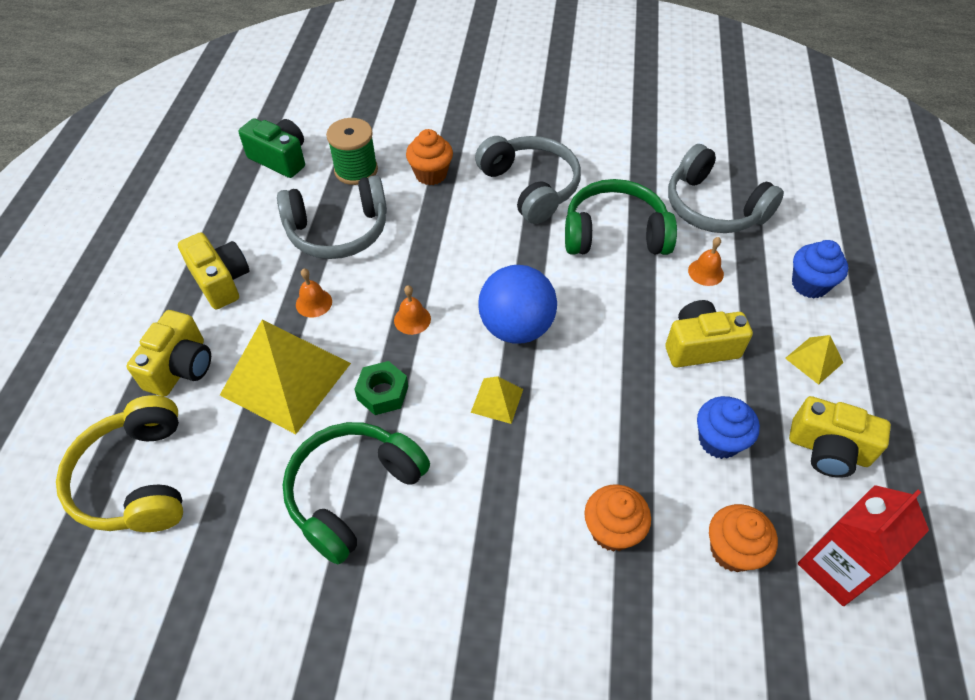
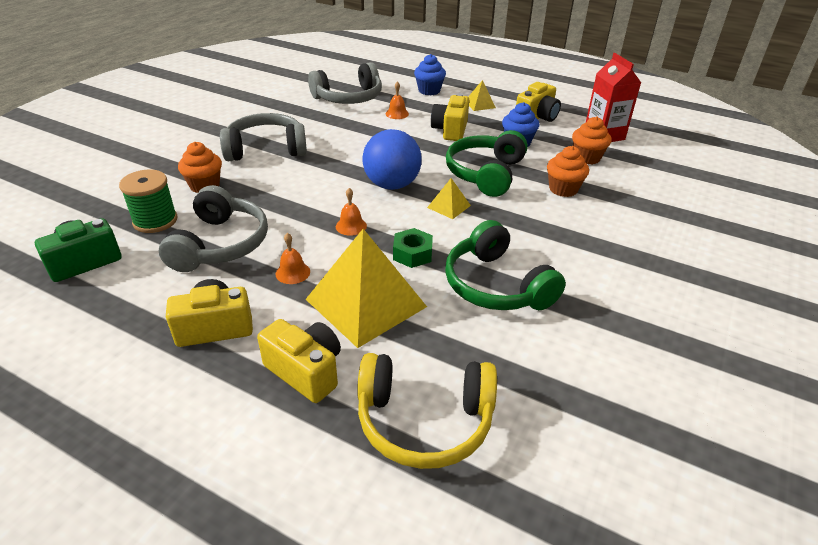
camera: 70 degrees left, 15 degrees down
green headphones [565,179,677,255] -> green headphones moved to [446,130,528,197]

